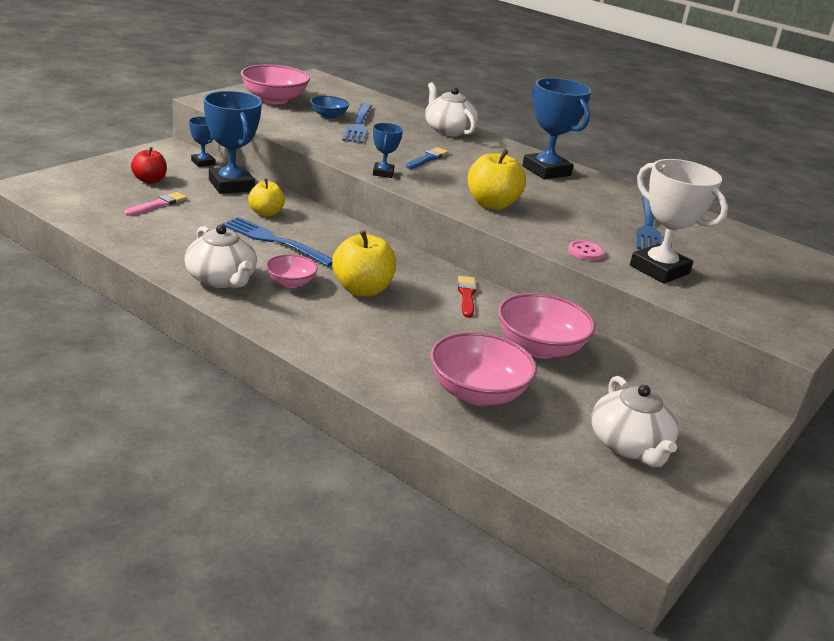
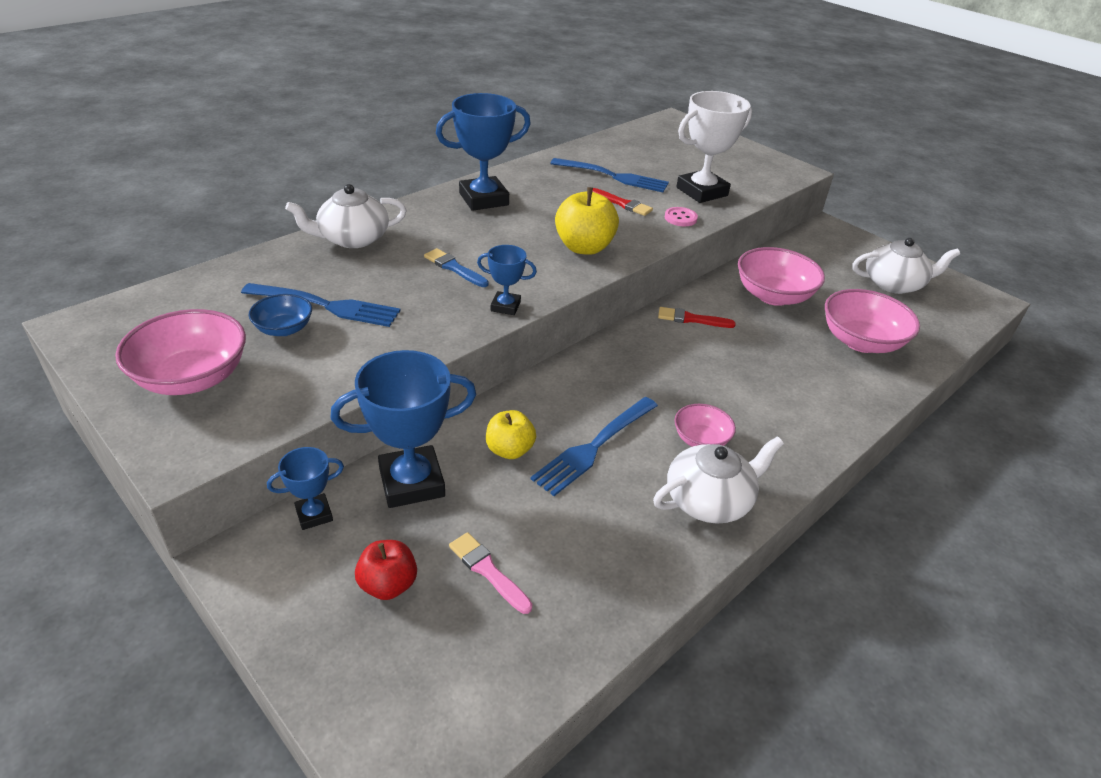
camera: 80 degrees left, 10 degrees up
yellow apple [332,230,396,296] -> none
none -> red brush [592,188,653,216]

